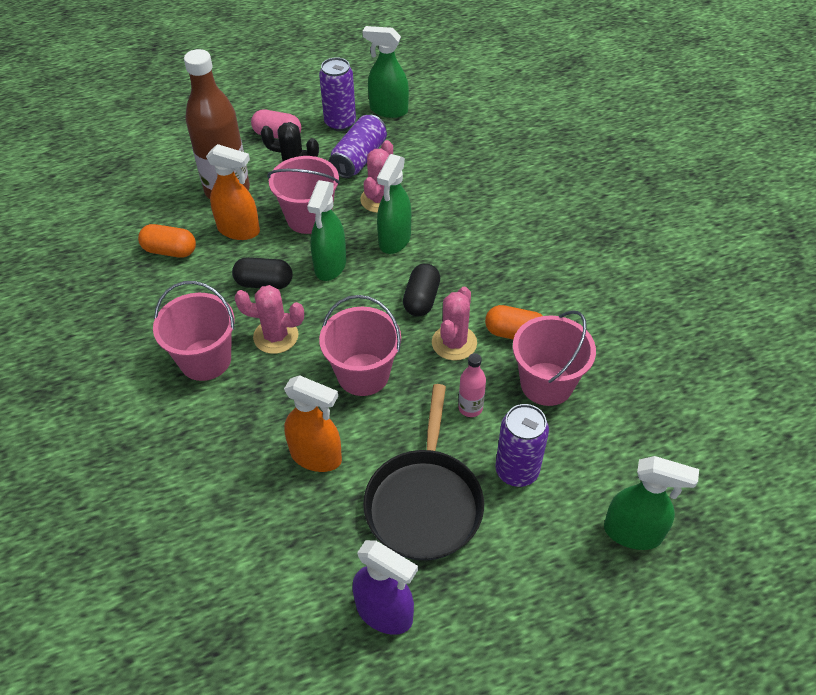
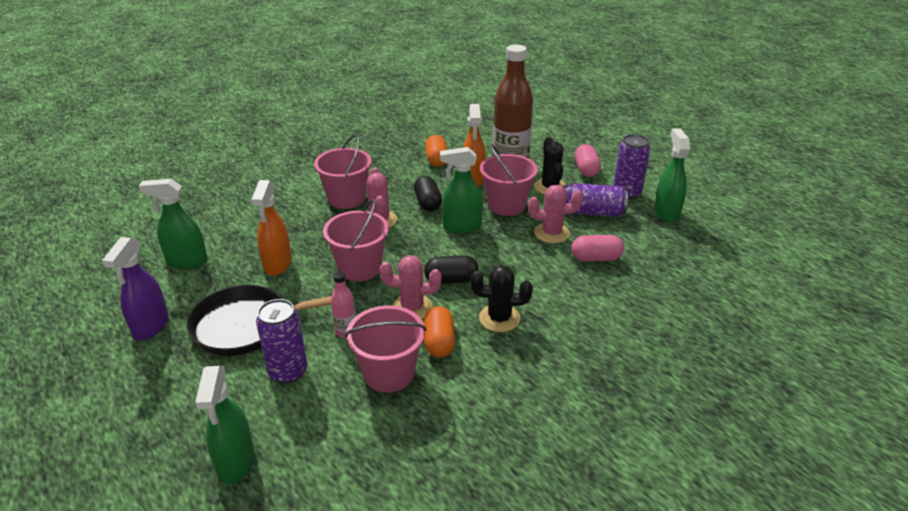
camera: 70 degrees right, 15 degrees down
green spray bottle [377,154,411,254] -> green spray bottle moved to [139,179,208,269]
none -> black cactus [470,265,533,332]
none -> pink capsule [571,235,624,261]

